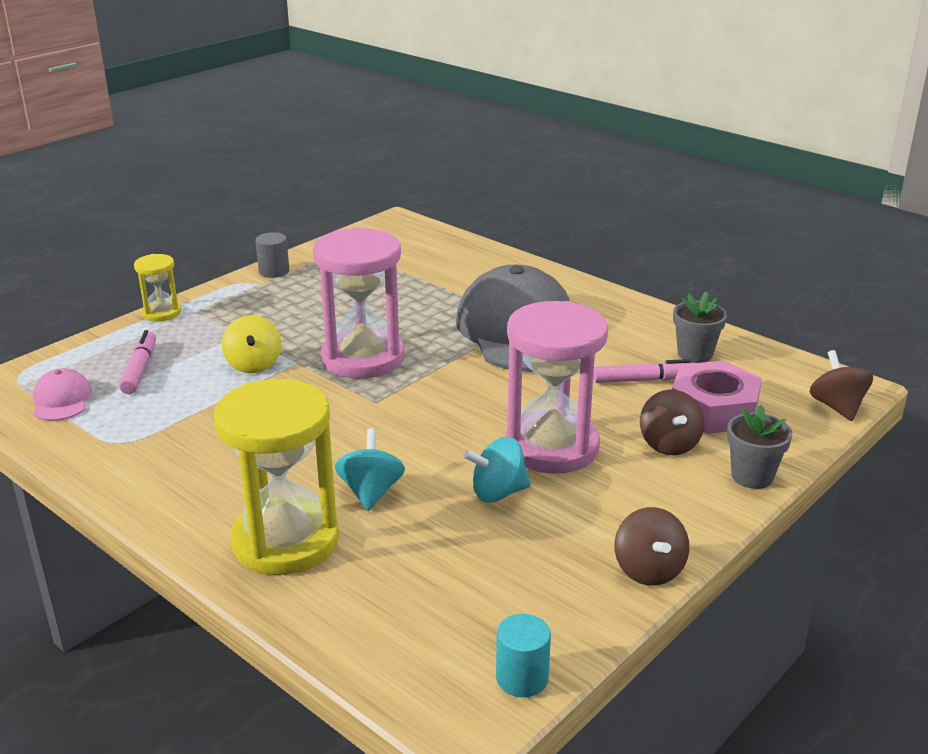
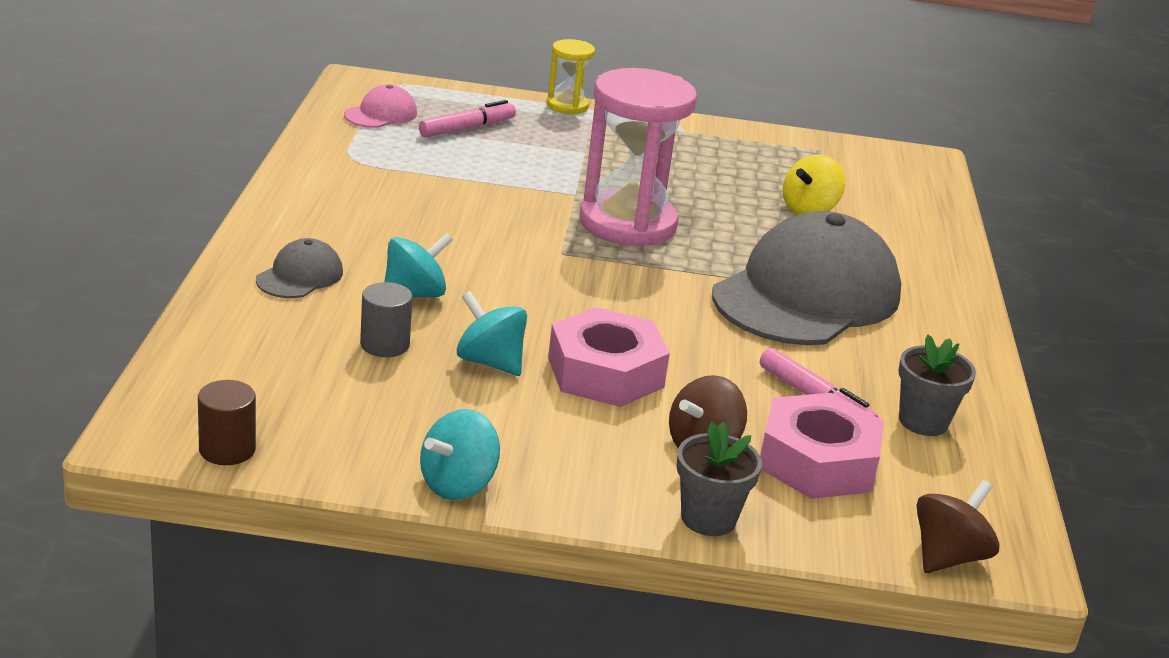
camera: 50 degrees right, 0 degrees up
yellow hourglass [213,379,339,575] -> grey cap [256,238,343,298]
yellow spinning top [222,315,281,373] -> yellow spinning top moved to [783,155,845,215]
grey cylinder [255,232,289,278] -> grey cylinder moved to [360,282,413,357]
turquoise cylinder [496,614,551,697] -> brown cylinder [198,380,256,465]
pink hourglass [505,301,608,474] -> pink nut [548,307,670,407]
brown spinning top [615,507,689,586] -> turquoise spinning top [420,409,500,500]

